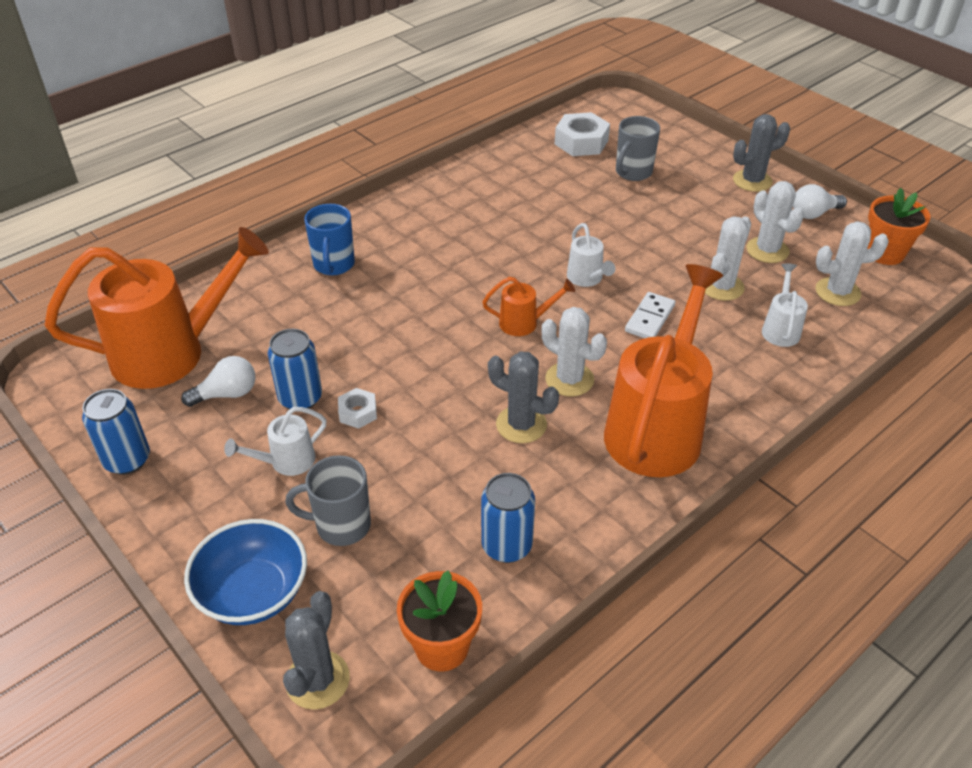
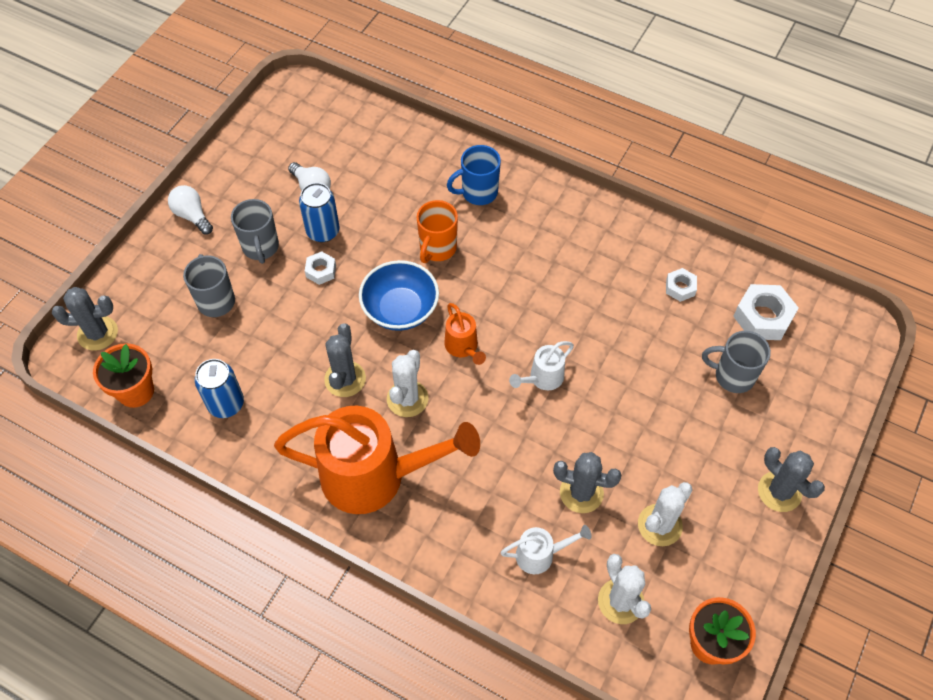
camera: 70 degrees right, 15 degrees up
orange watering can [45,227,269,389] -> none
blue can [82,389,150,475] -> none
blue bowl [184,519,307,625] -> blue bowl moved to [359,260,439,331]
white watering can [224,407,327,476] -> grey mug [231,199,279,264]
white domino [625,292,675,338] -> none
white cactus [705,216,751,301] -> grey cactus [553,452,622,513]
white light bulb [793,184,847,219] -> white light bulb moved to [168,185,213,235]
none -> orange mug [417,200,458,263]
none -> white nut [666,268,697,302]

